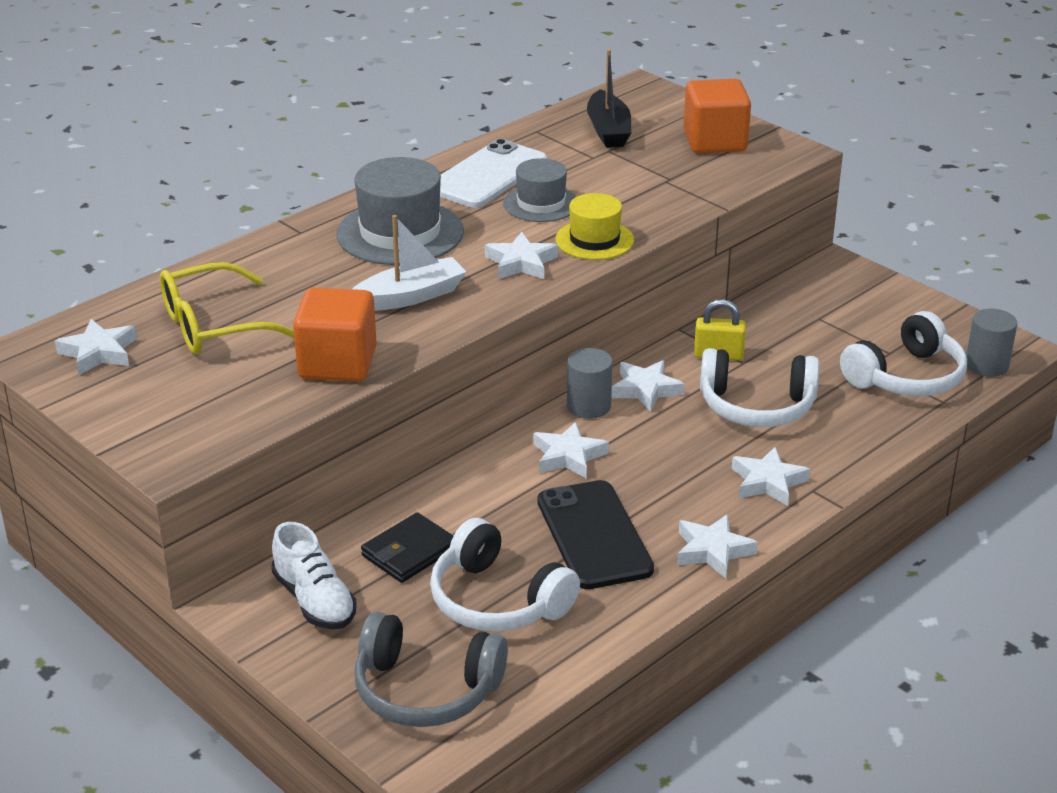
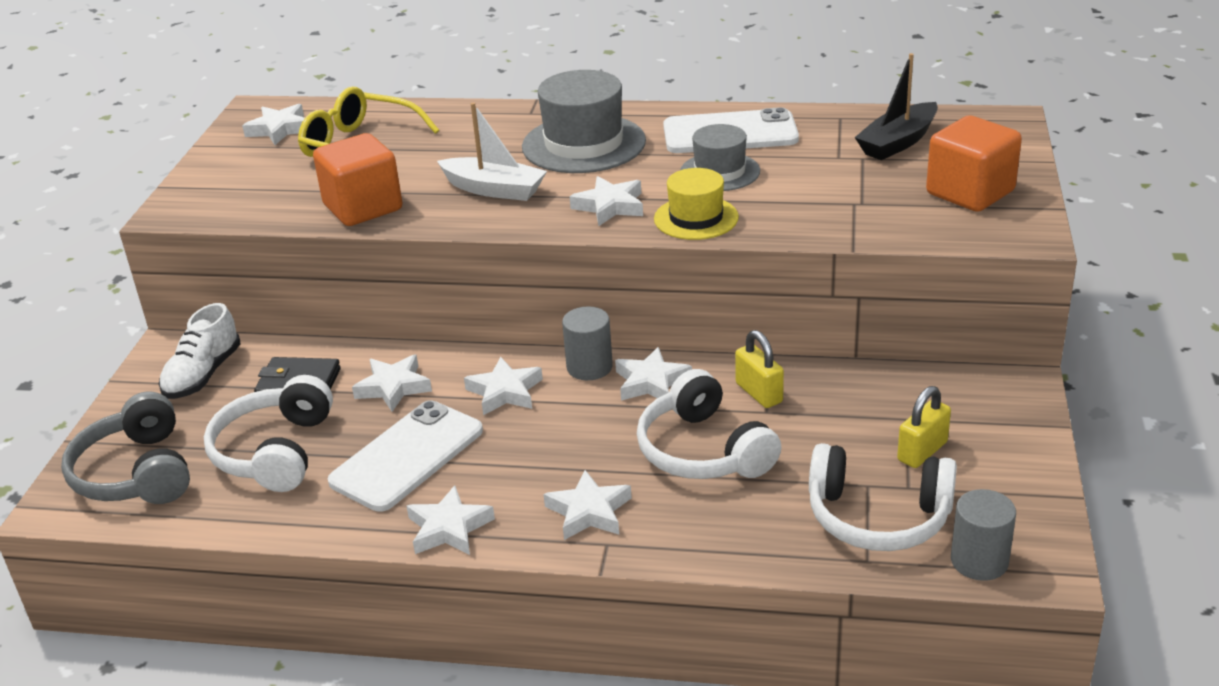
camera: 55 degrees right, 0 degrees up
black phone [537,480,654,589] -> white phone [328,400,483,511]
none -> white star [352,354,432,412]
none -> yellow padlock [897,386,951,468]

